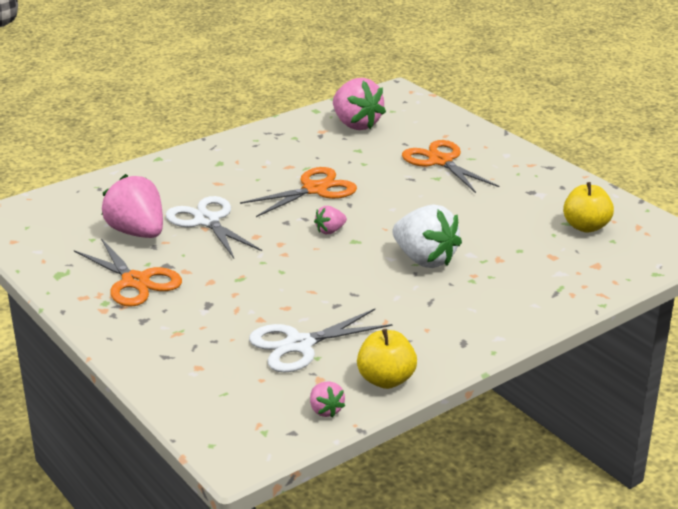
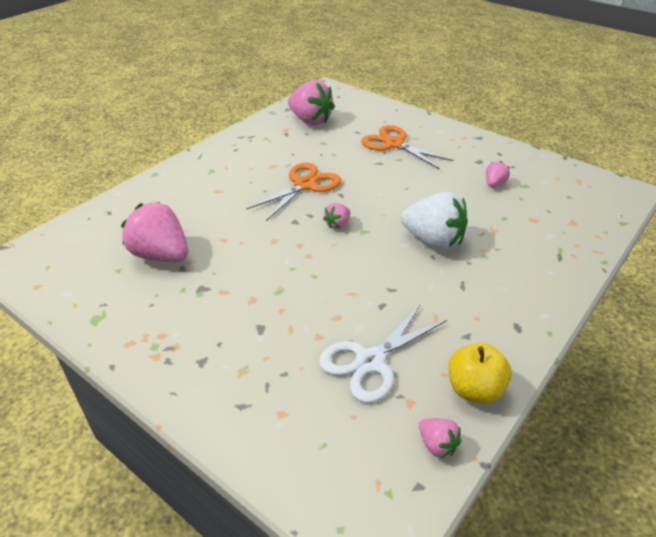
camera: 15 degrees left, 10 degrees up
orange scissors [74,238,182,307] -> none
white scissors [166,196,262,258] -> none
yellow apple [563,182,614,232] -> none
none -> pink strawberry [486,161,510,187]

